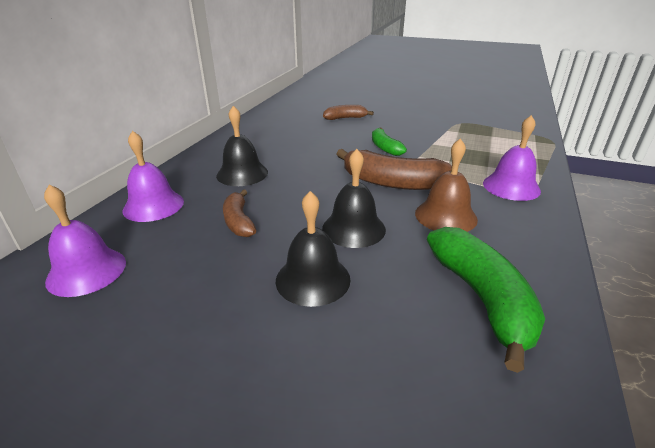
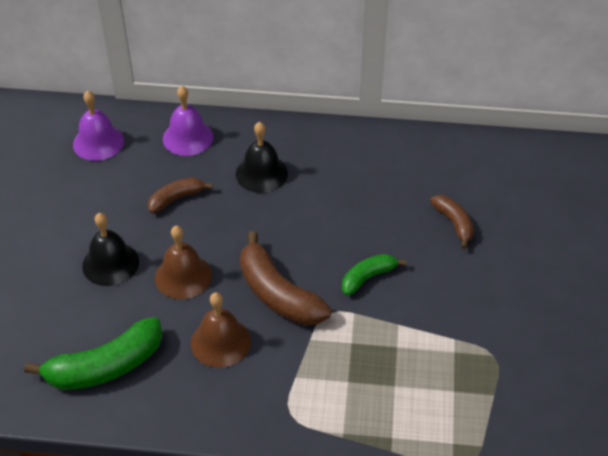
camera: 75 degrees right, 15 degrees up
black bell [322,149,386,248] -> brown bell [155,226,212,299]
brown banana [337,149,452,190] -> brown banana turned 45 degrees counterclockwise [240,231,332,325]
purple bell [483,115,541,201] -> none

